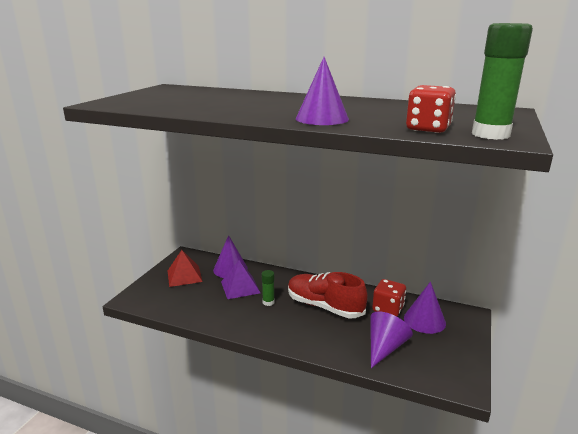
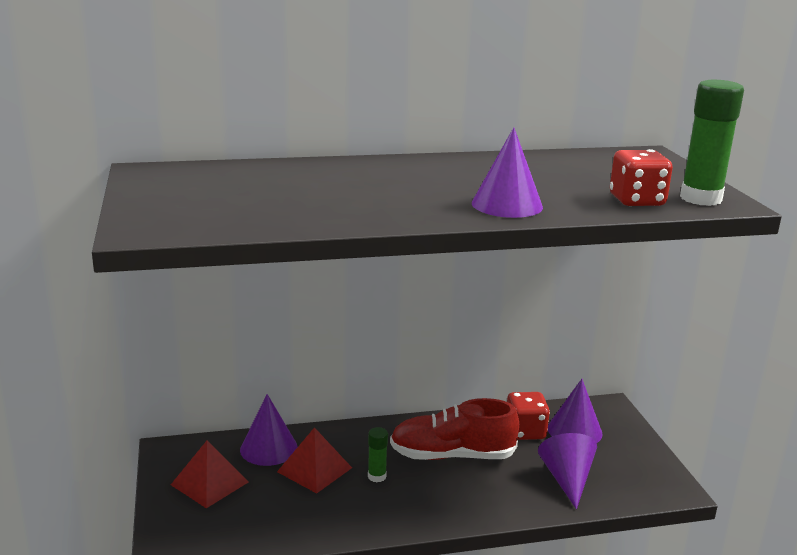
camera: 35 degrees left, 0 degrees up
purple pyramid [221,261,260,299] -> red pyramid [277,427,352,493]

